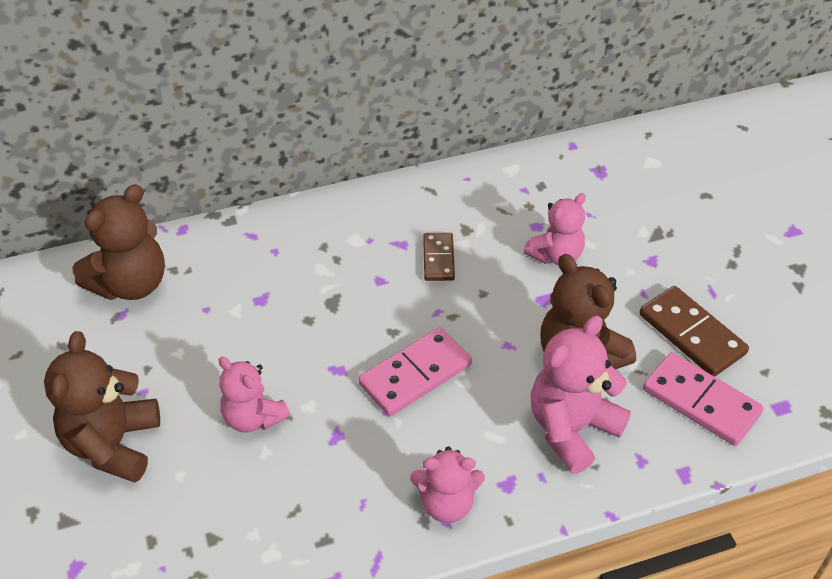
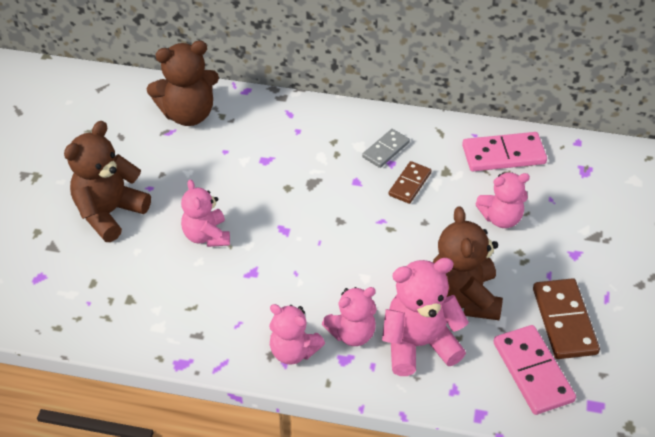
camera: 30 degrees right, 0 degrees up
pink domino [358,327,472,416] -> pink domino moved to [462,132,547,171]
none -> pink teddy bear [322,287,377,346]
none -> grey domino [362,129,410,168]

